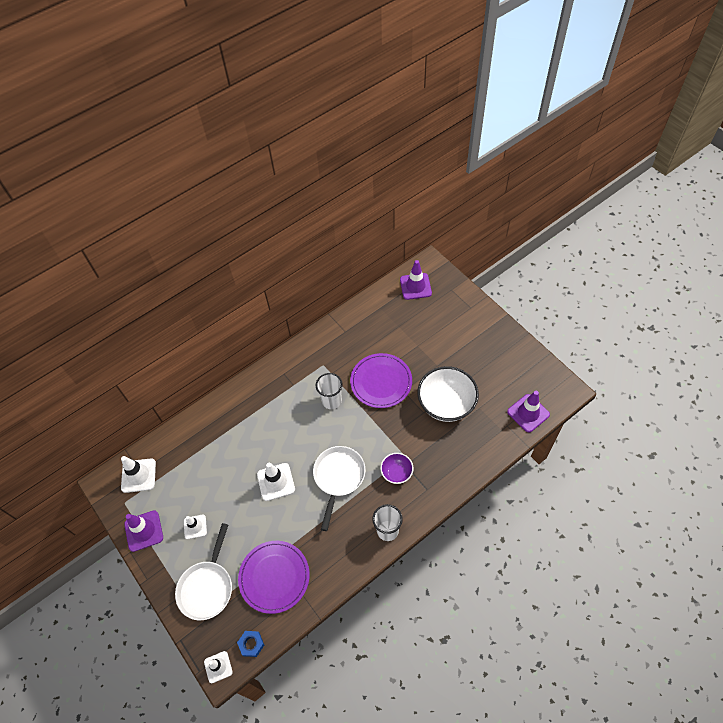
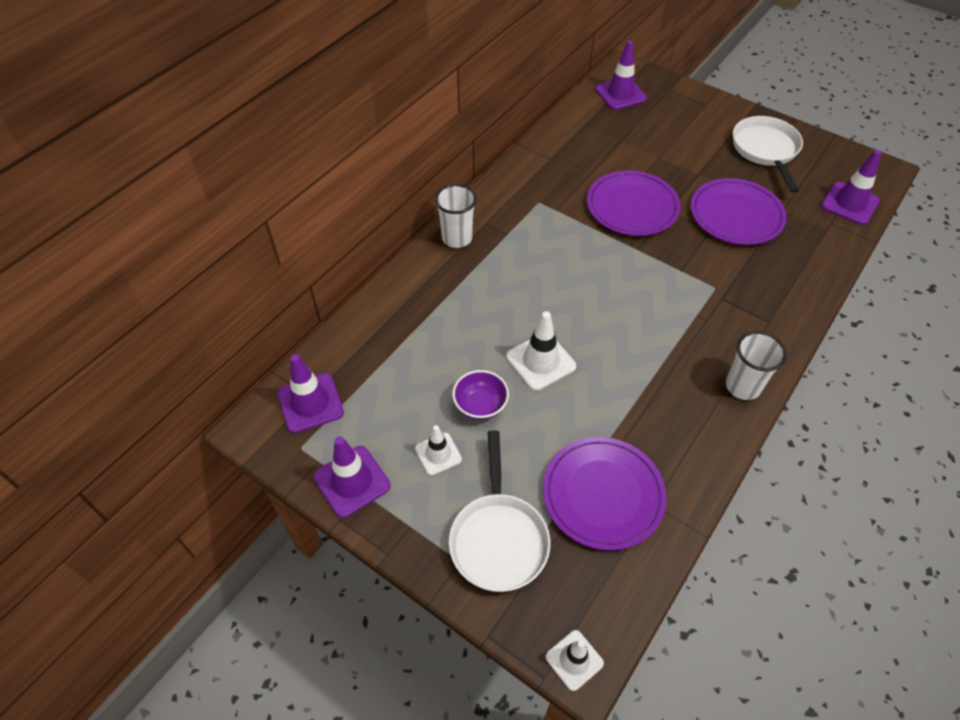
camera: 20 degrees left, 5 degrees down
white traffic cone [121,456,156,493] -> purple traffic cone [277,354,344,433]
blue nut [237,631,264,657] -> none
white pan [313,446,366,531] -> white pan moved to [733,116,803,193]
white cup [316,373,343,409] -> white cup moved to [435,184,477,248]
purple bowl [380,453,414,484] -> purple bowl moved to [452,370,509,420]
white bowl [417,366,479,422] -> purple plate [691,178,787,245]

